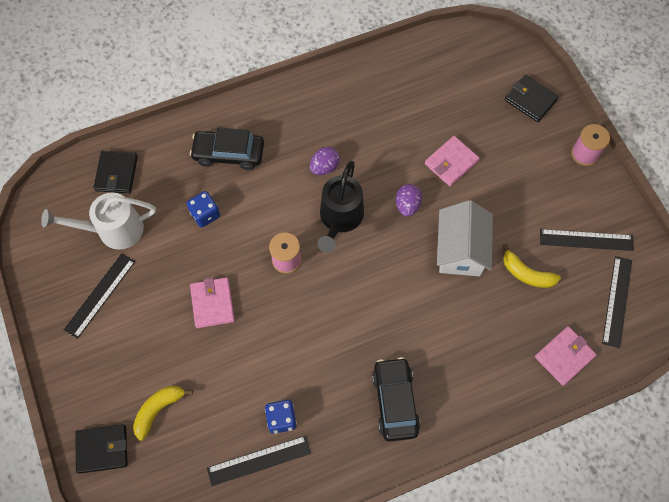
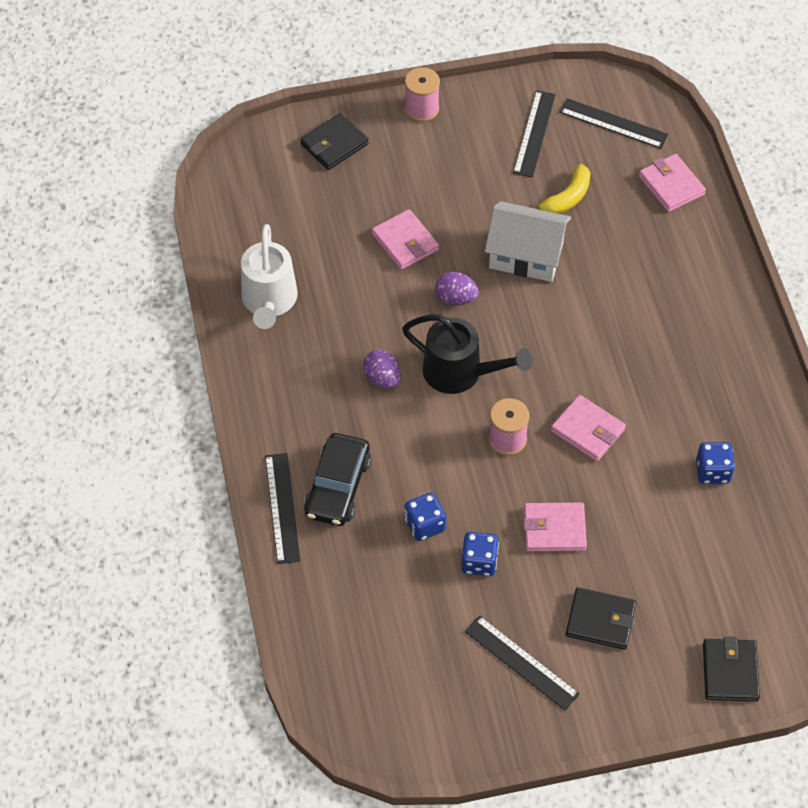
camera: 80 degrees left, 10 degrees down
white watering can [41,192,156,250] -> white watering can moved to [241,224,298,329]
black wallet [94,151,138,193] -> black wallet moved to [566,587,636,650]
yellow banana [133,386,193,441] -> none
black ruler [207,436,311,486] -> black ruler moved to [265,453,300,564]
black car [372,357,420,442] -> none
none -> blue dice [461,532,499,576]
none -> pink wallet [551,395,626,461]

